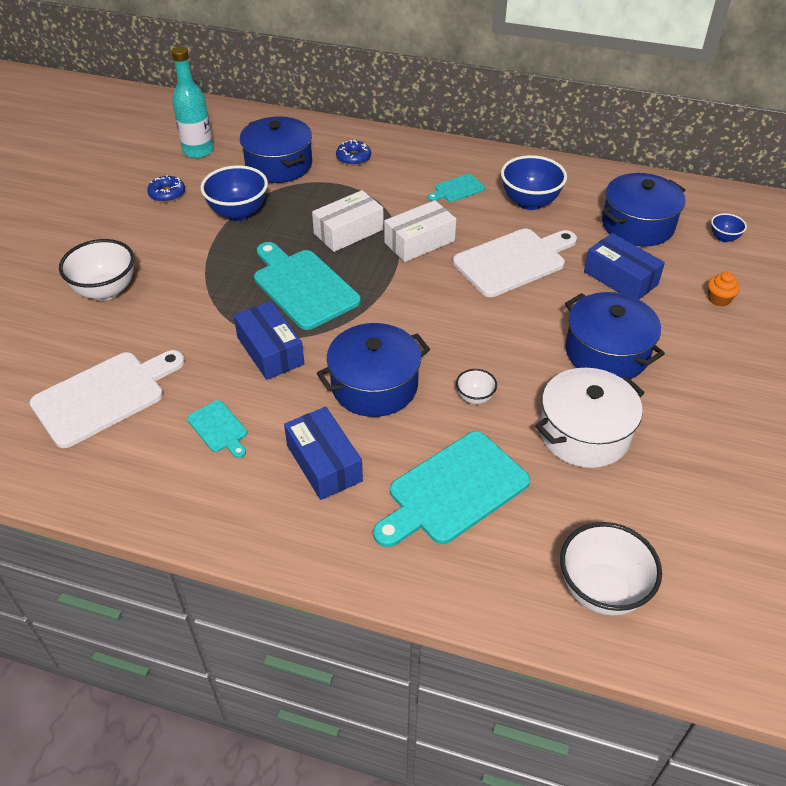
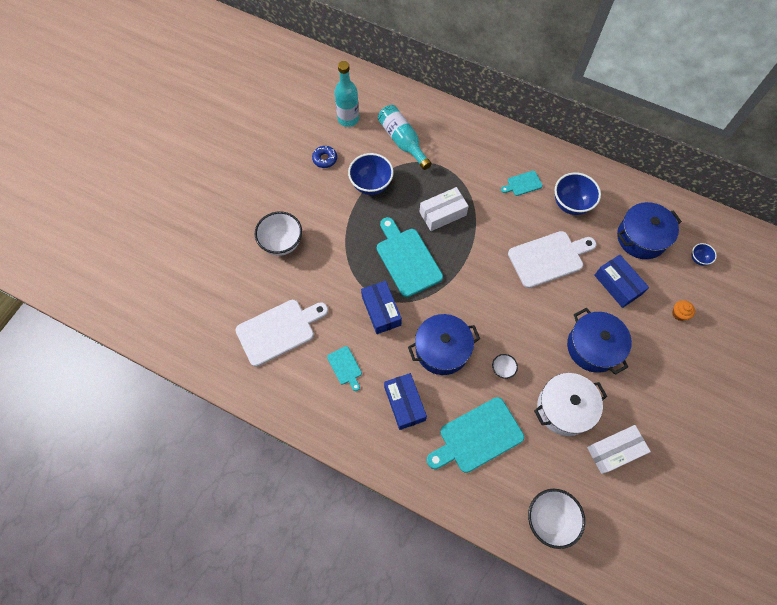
camera: 10 degrees right, 20 degrees up
blue pot [240,116,312,183] -> turquoise bottle [378,105,432,170]
blue donut [336,140,371,165] -> none
white box [384,200,456,262] -> white box moved to [587,425,651,474]

